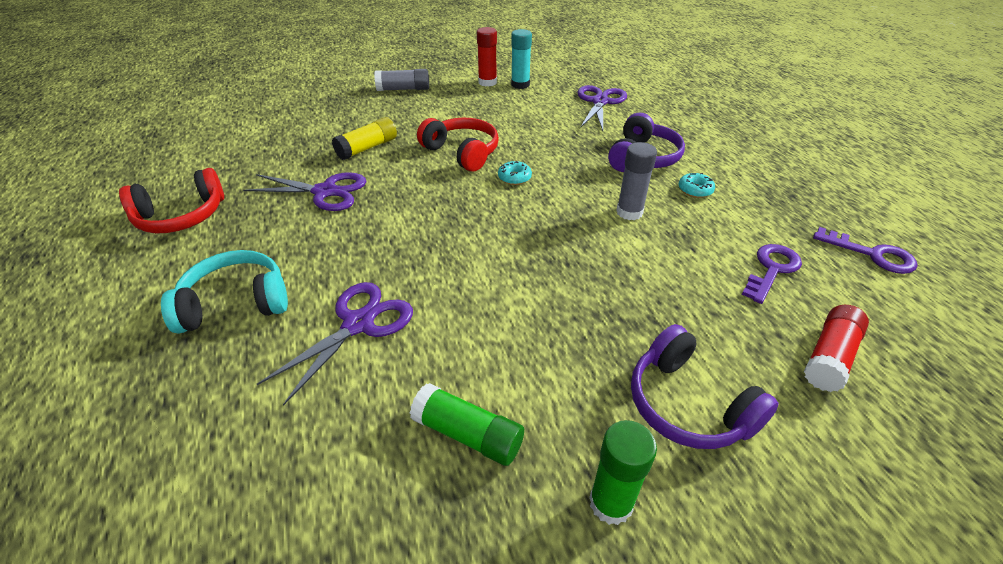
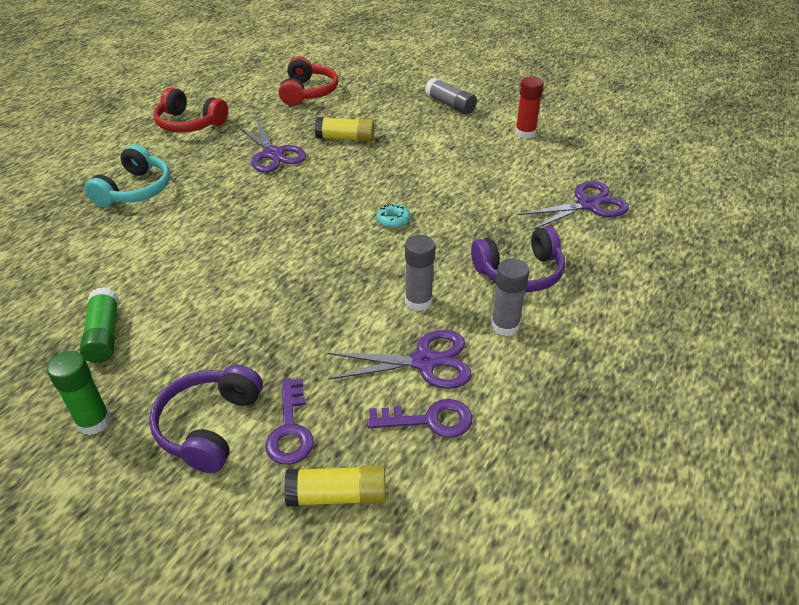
camera: 50 degrees right, 0 degrees up
turquoise headphones [161,250,288,334] -> turquoise headphones turned 75 degrees clockwise [85,145,170,207]
purple scissors [257,282,413,406] -> purple scissors moved to [328,330,472,389]
red headphones [417,118,499,172] -> red headphones moved to [279,56,338,106]
turquoise glue stick [511,29,532,89] -> none
turquoise donut [679,173,715,198] -> grey glue stick [491,258,529,336]
red glue stick [804,305,869,392] -> yellow glue stick [284,465,386,507]
purple key [813,227,917,274] -> purple key moved to [265,378,314,465]

